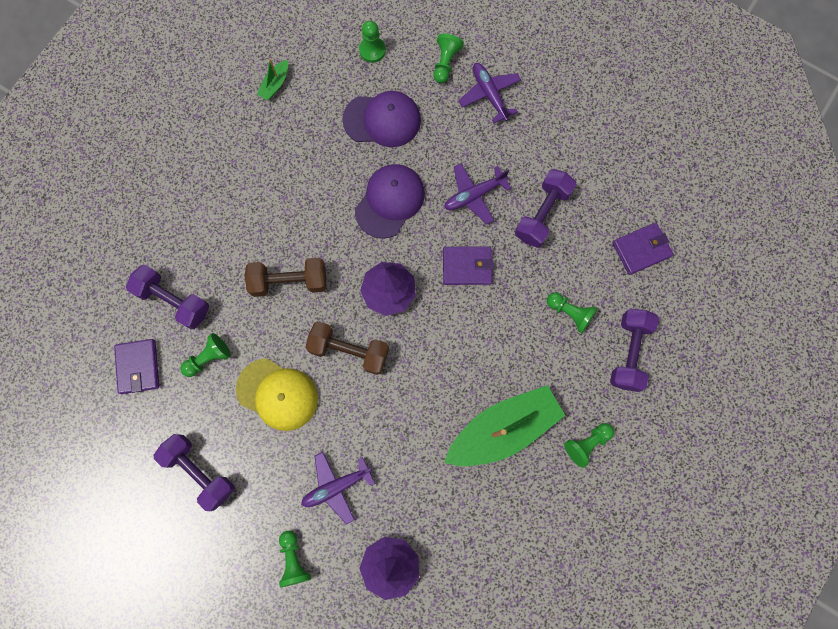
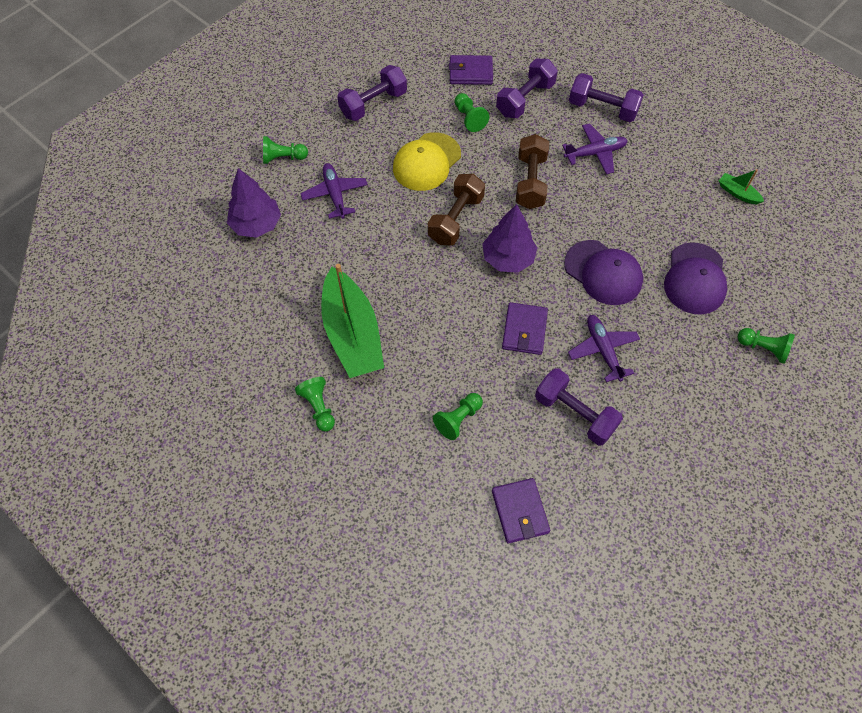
camera: 100 degrees right, 15 degrees down
green pawn [359,21,386,63] -> none
purple plane [458,63,521,123] -> purple plane moved to [562,123,628,174]
purple dumbbell [610,308,659,392] -> purple dumbbell moved to [569,73,644,122]

